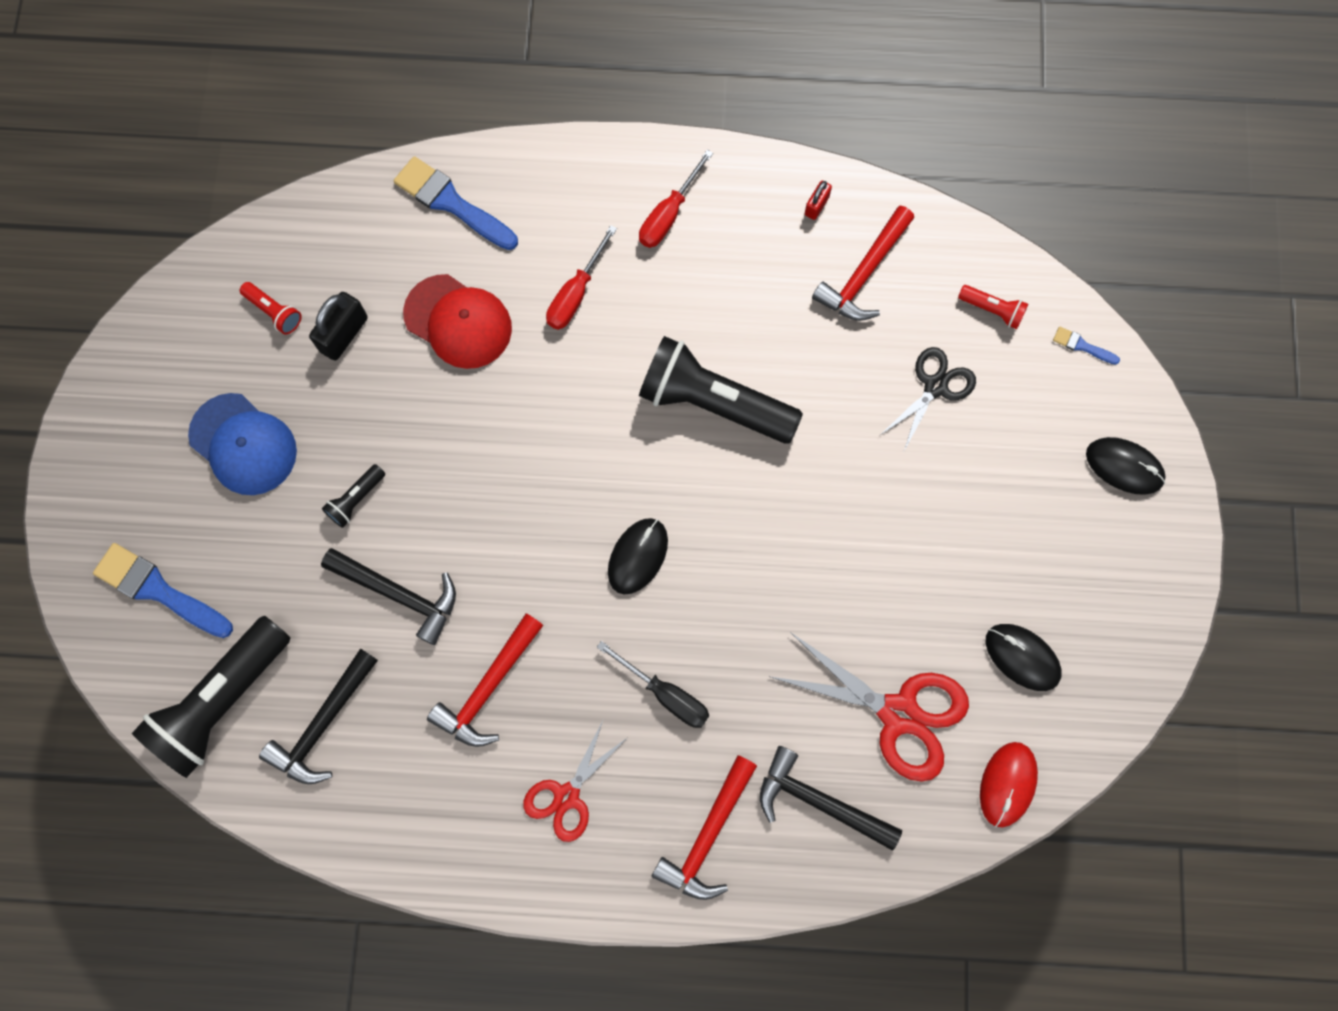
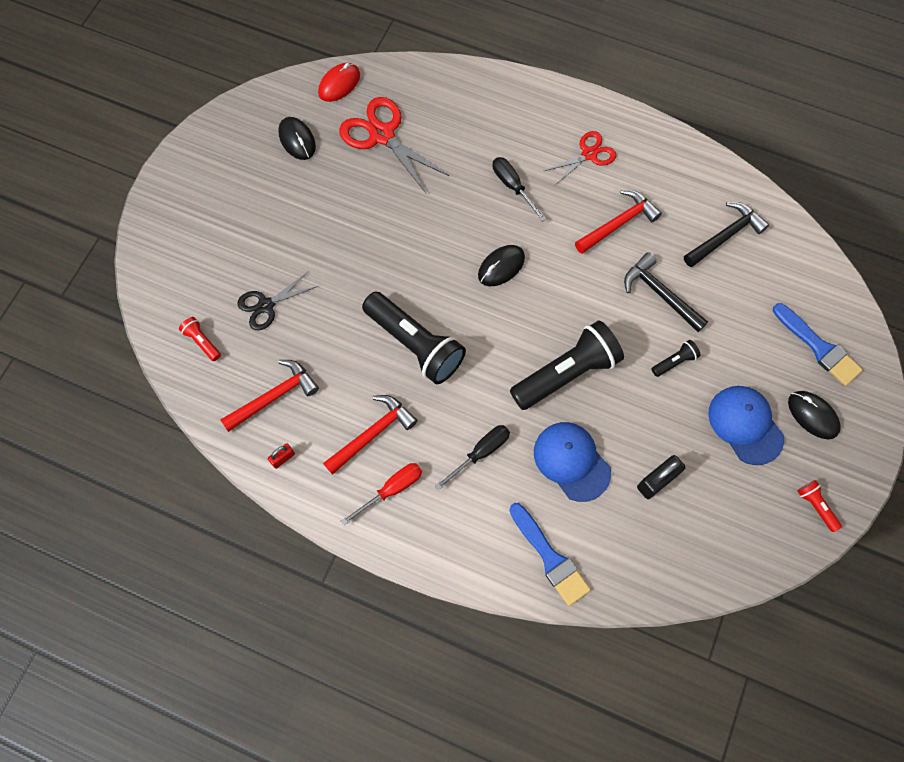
camera: 160 degrees left, 5 degrees down
black flashlight [132,616,290,778] -> black flashlight moved to [510,320,624,410]
red flashlight [240,282,302,334] -> red flashlight moved to [798,480,842,532]
red cap [403,274,512,369] -> blue cap [534,422,611,502]
red screwdriver [546,225,617,330] -> black screwdriver [435,425,510,490]
red hammer [652,755,757,900] -> red hammer moved to [323,395,418,475]
black hammer [760,746,902,851] -> none
blue brush [1053,327,1120,365] -> none
black mouse [1086,437,1166,495] -> black mouse moved to [788,391,841,439]

